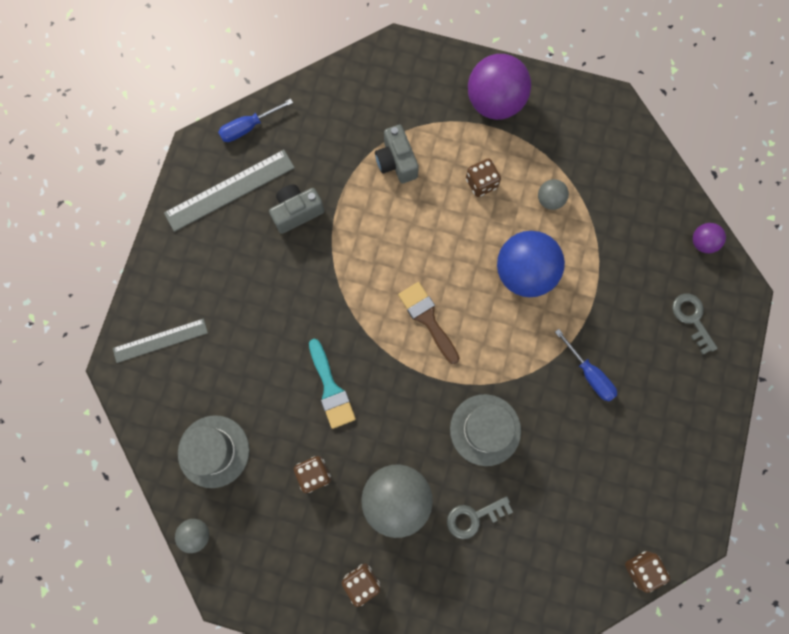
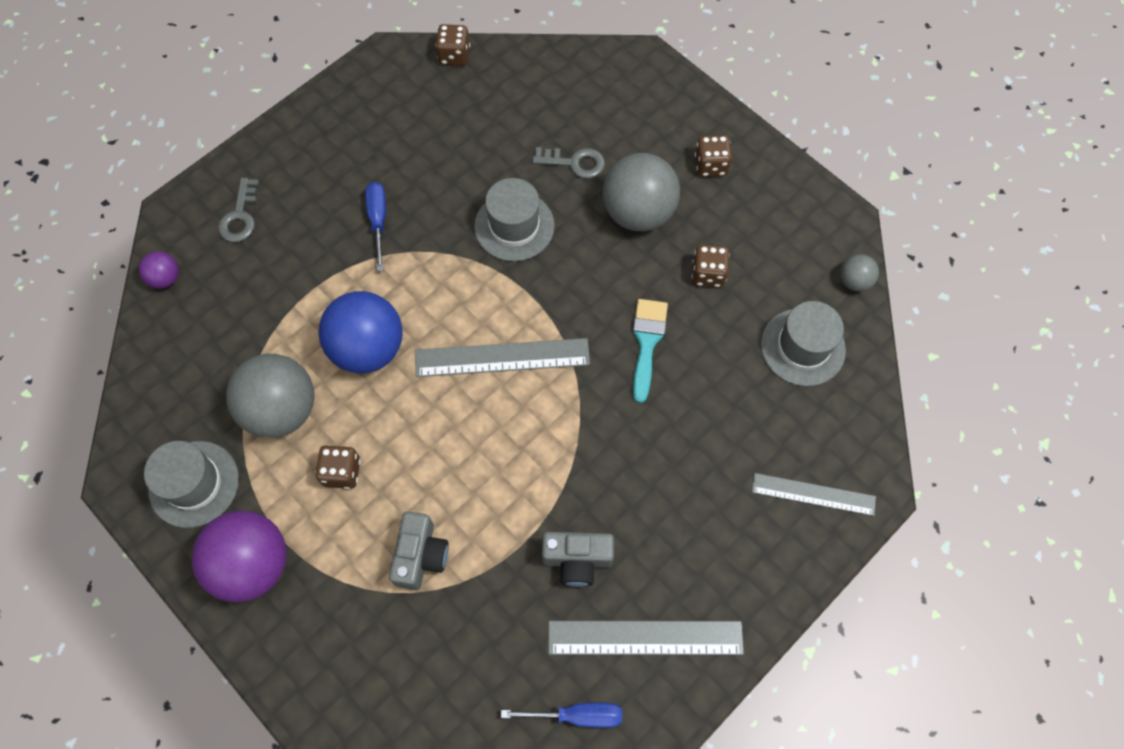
camera: 150 degrees left, 10 degrees down
brown brush [398,282,459,364] -> grey ruler [415,338,590,377]
grey ball [538,179,569,210] -> grey ball [226,354,315,438], size x2.11
none -> grey hat [144,441,239,528]

